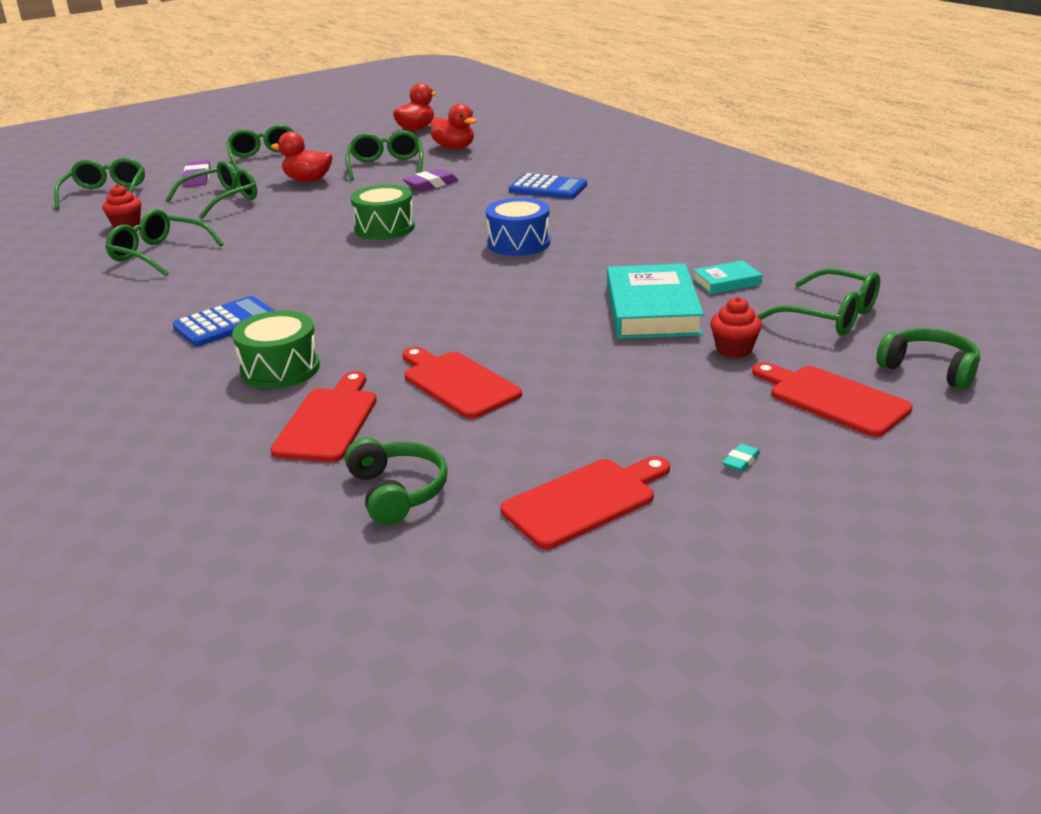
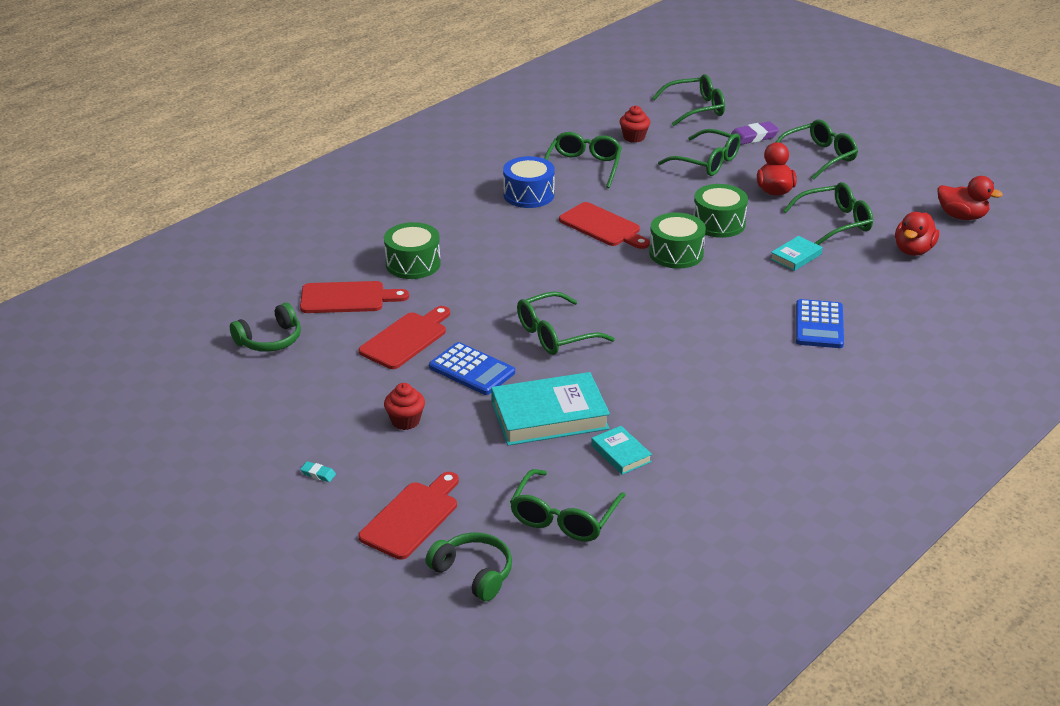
camera: 75 degrees right, 5 degrees up
blue calculator [172,296,275,347] -> blue calculator moved to [429,342,515,395]
purple eraser [403,169,459,191] -> turquoise book [771,236,823,271]
blue drum [486,198,550,256] -> blue drum moved to [503,156,555,208]
red cutting board [501,456,670,549] -> red cutting board moved to [559,202,650,249]
red cupcake [710,297,762,358] -> red cupcake moved to [384,383,425,430]
green headphones [876,328,980,389] -> green headphones turned 75 degrees counterclockwise [426,532,512,601]
none -> green glasses [517,292,615,355]
none -> green drum [693,184,748,238]

